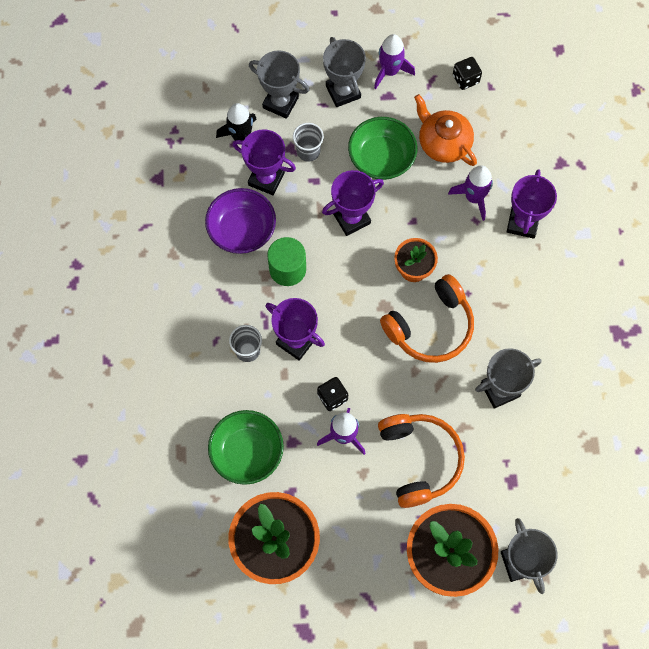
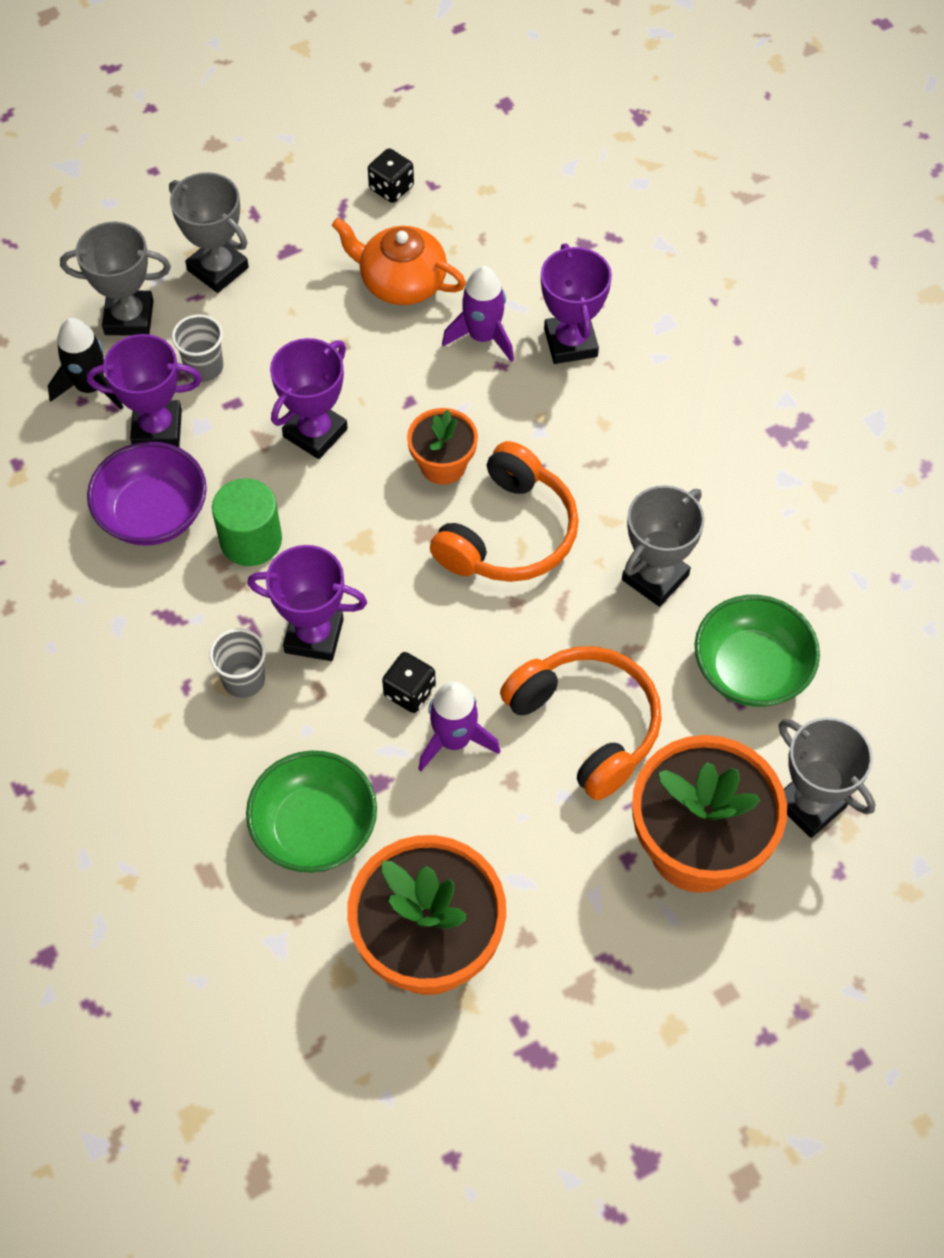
camera: 25 degrees left, 10 degrees down
green bowl [348,117,417,180] -> green bowl moved to [695,595,820,707]
purple rocket [374,34,415,89] -> none

